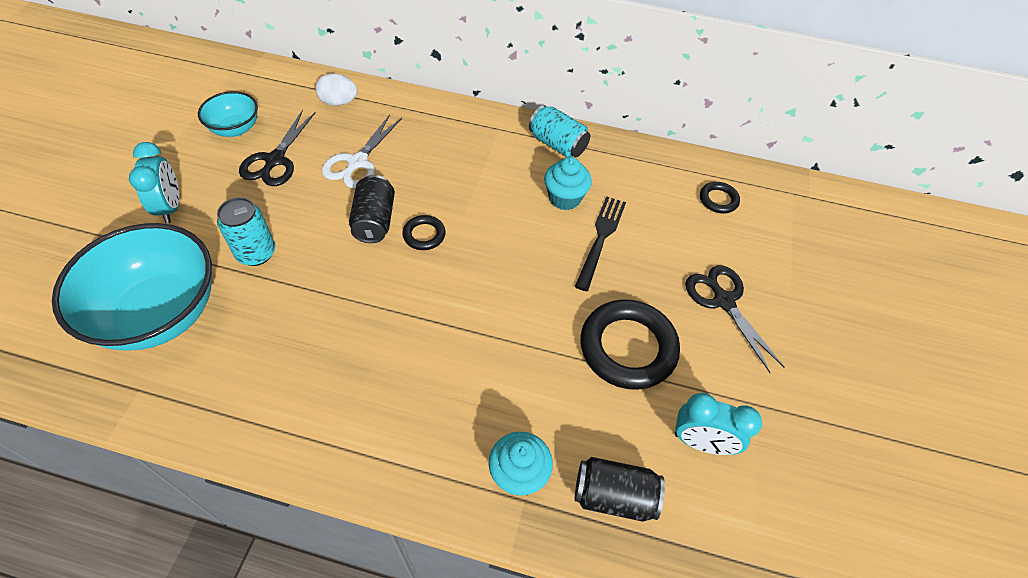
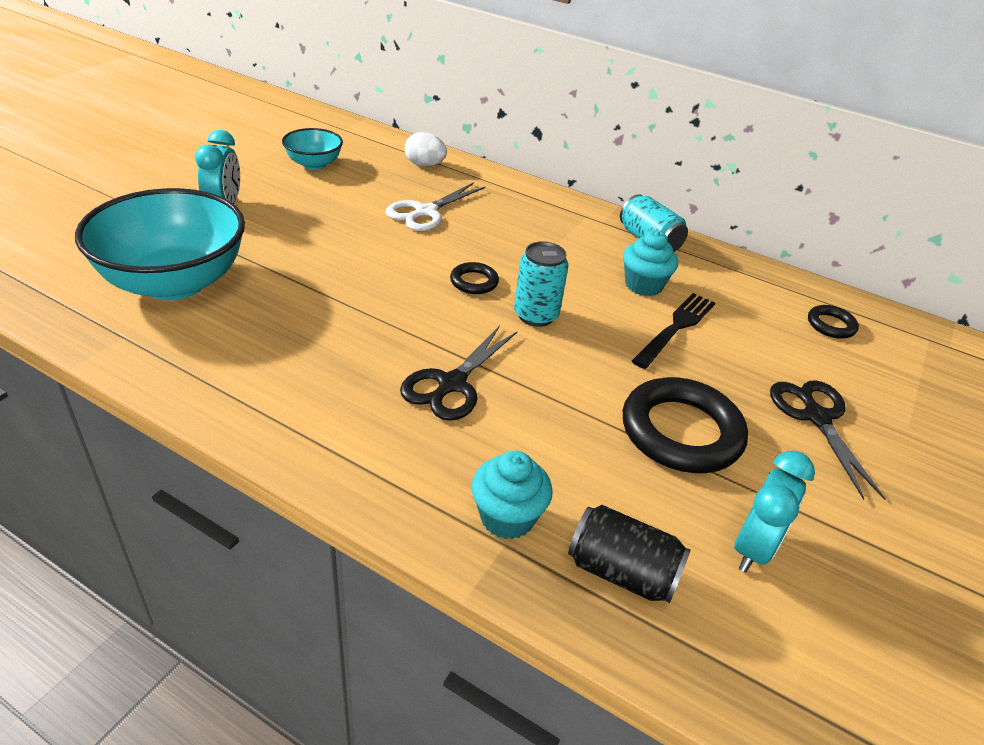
camera: 15 degrees right, 15 degrees down
turquoise can [217,197,275,266] -> turquoise can moved to [514,241,569,327]
black scissors [239,110,316,186] -> black scissors moved to [400,325,517,421]
black can [349,175,395,243] -> none
turquoise clock [675,393,762,455] -> turquoise clock turned 90 degrees counterclockwise [734,450,815,572]

